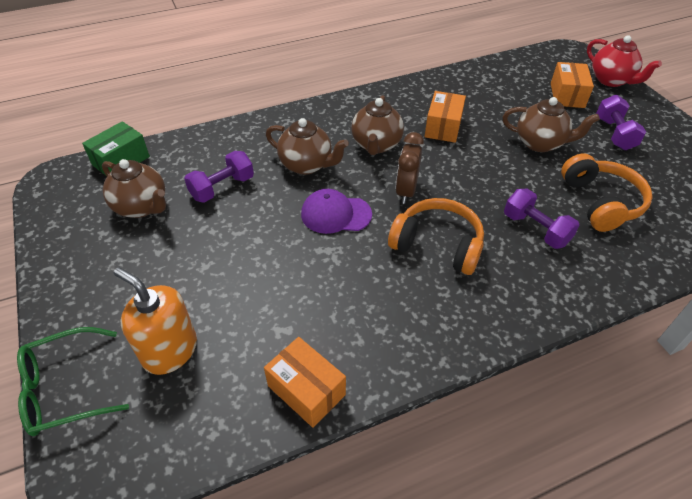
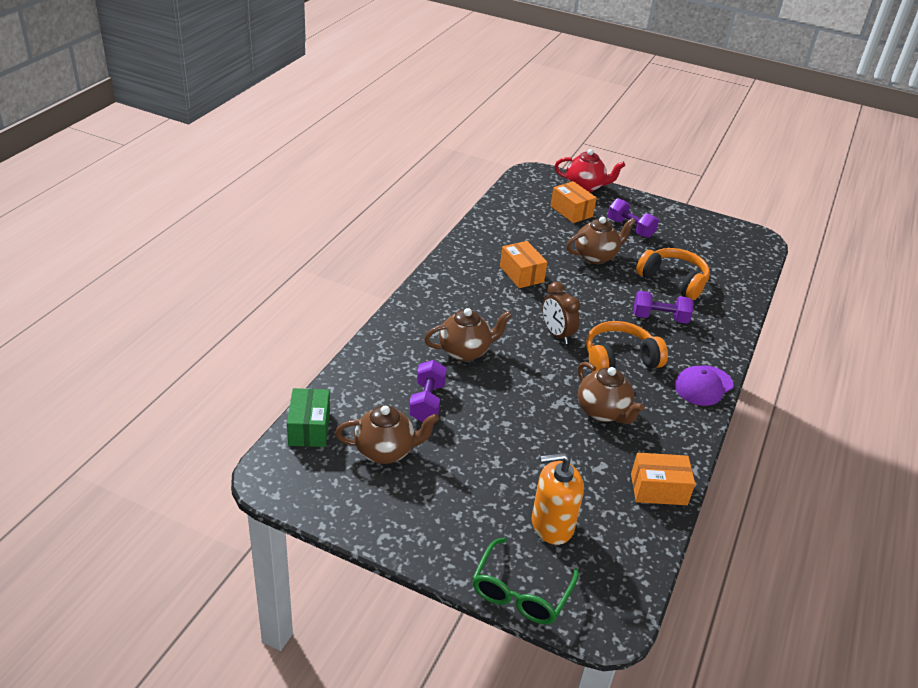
camera: 45 degrees left, 10 degrees down
purple cap [301,189,372,234] -> purple cap moved to [674,365,733,406]
brown teapot [351,95,404,155] -> brown teapot moved to [578,361,645,424]

